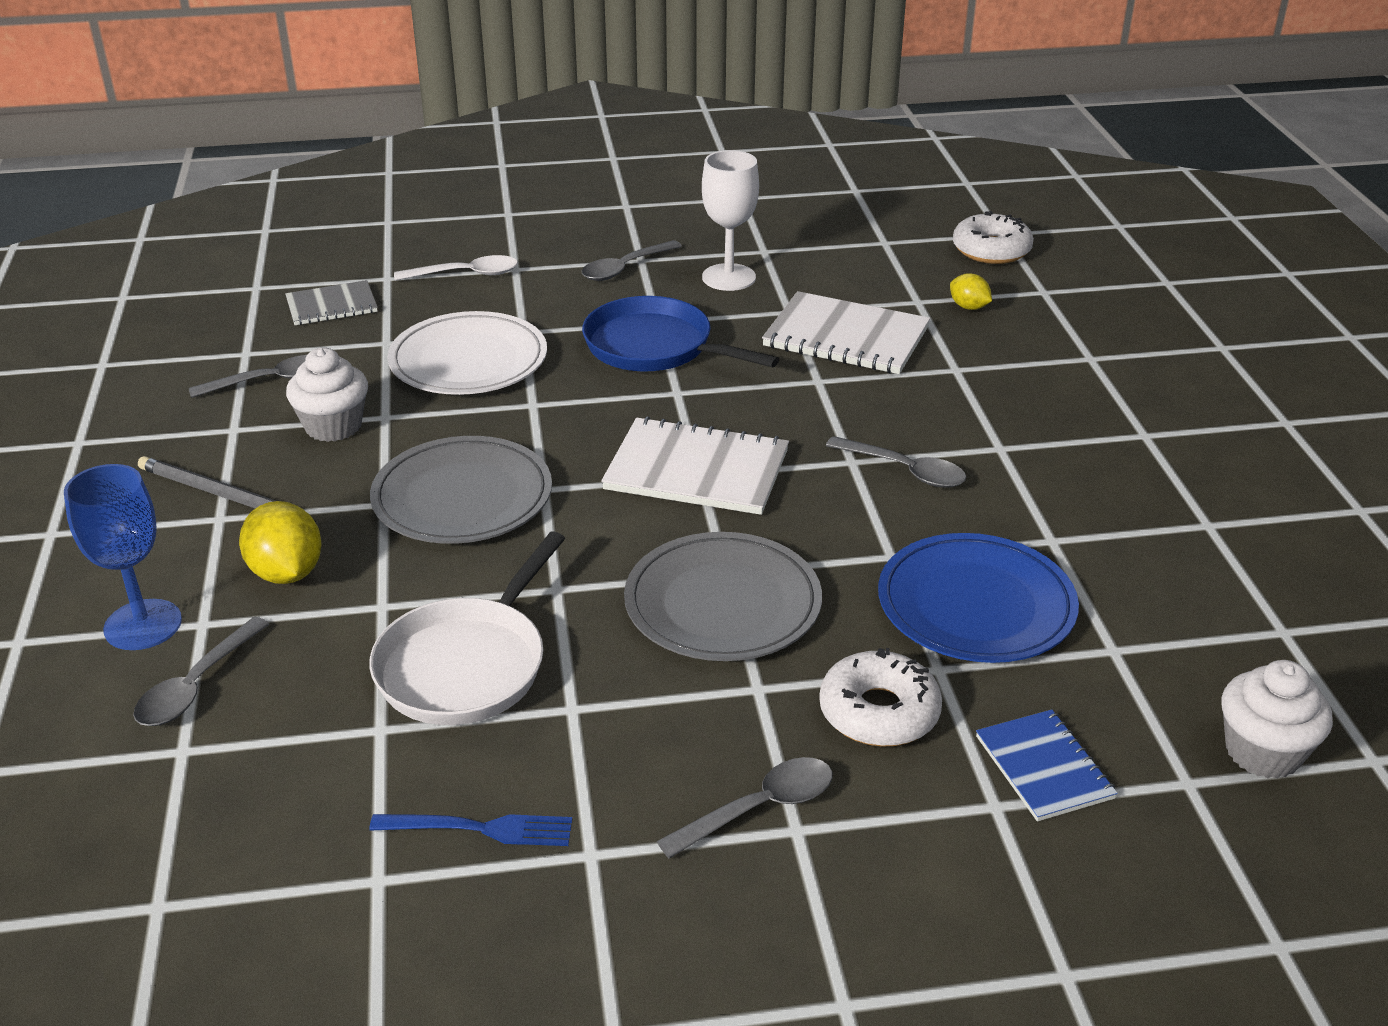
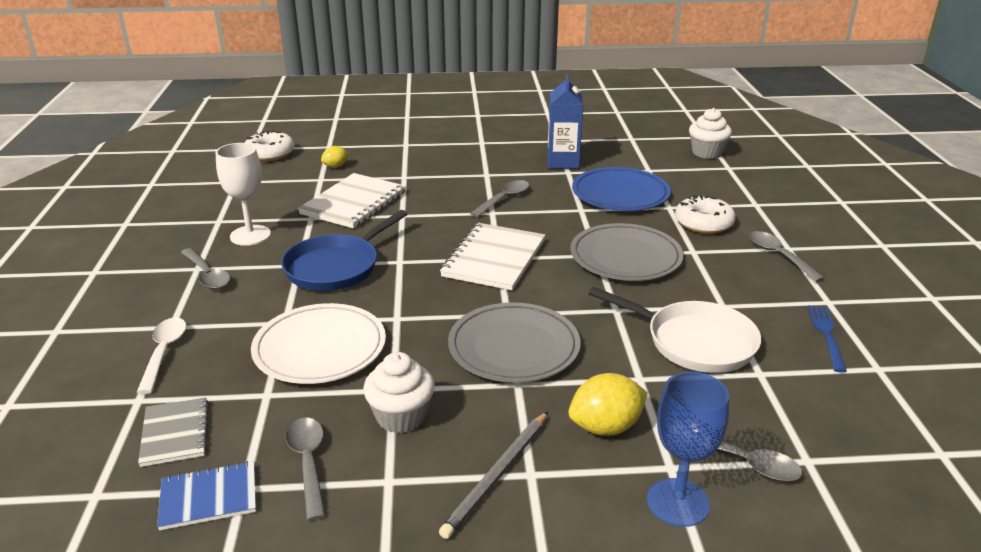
camera: 85 degrees left, 5 degrees down
blue notebook [976,709,1118,821] -> blue notebook moved to [157,461,256,531]
none -> blue carton [547,74,583,169]

